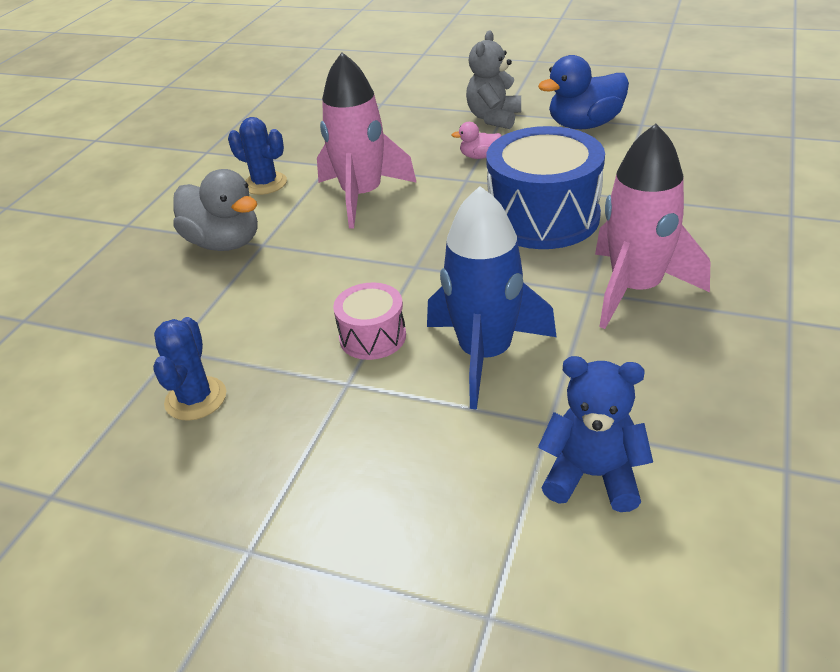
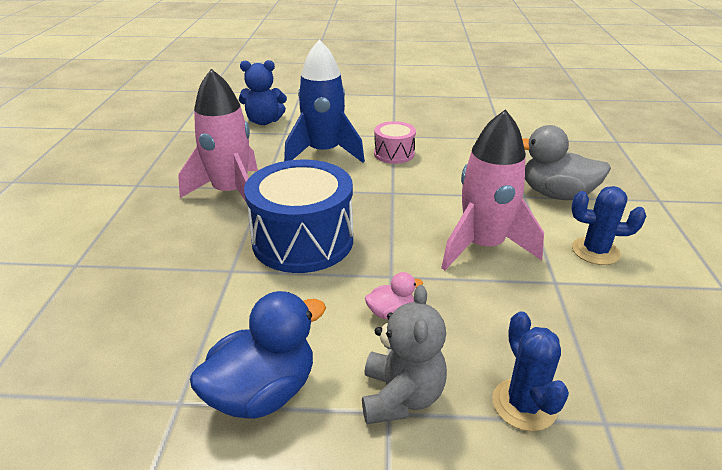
camera: 160 degrees right, 5 degrees down
blue cactus [153,317,226,421] -> blue cactus moved to [493,311,569,431]

